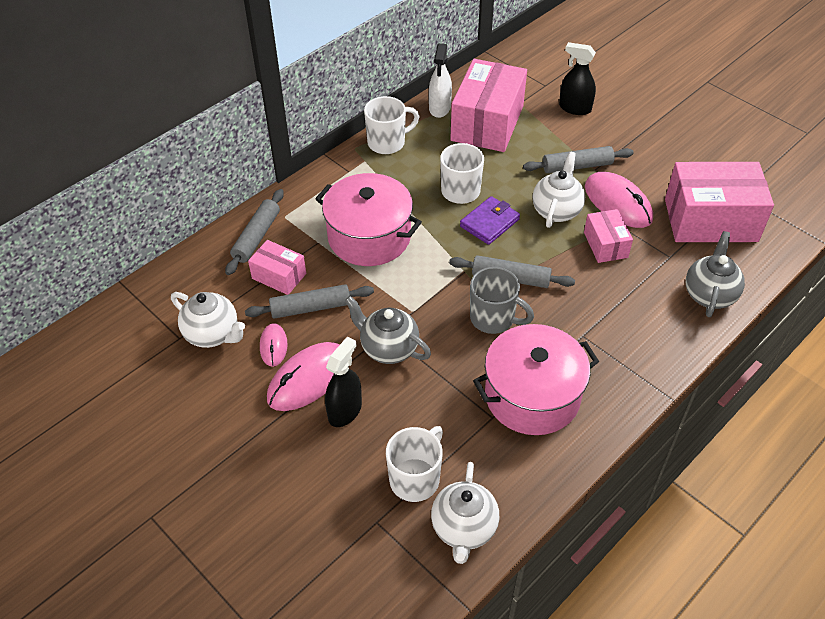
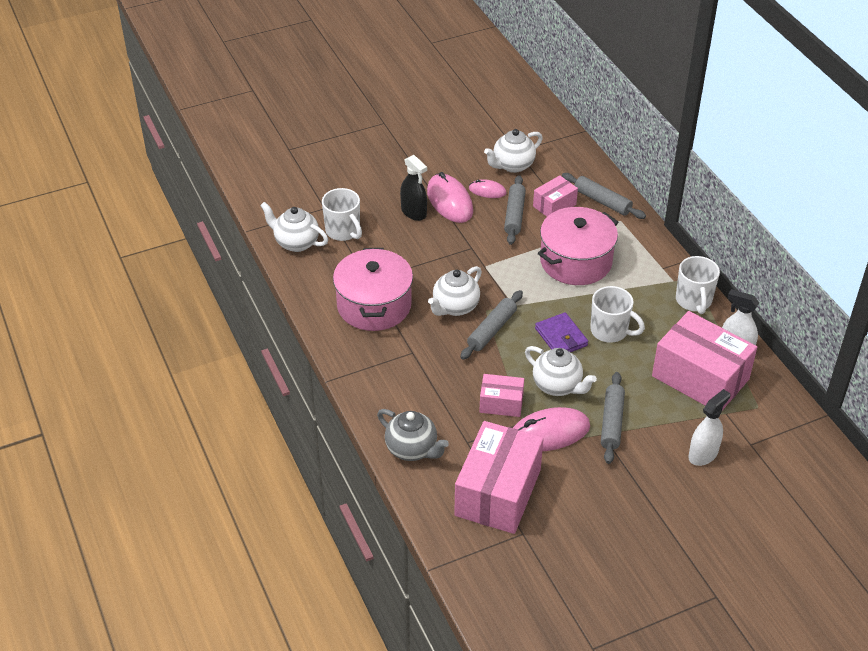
camera: 110 degrees right, 5 degrees down
grey teapot [345,296,431,364] -> none
grey mug [470,267,534,334] -> white teapot [428,266,482,316]
black spray bottle [559,42,596,115] -> white spray bottle [688,389,730,466]

